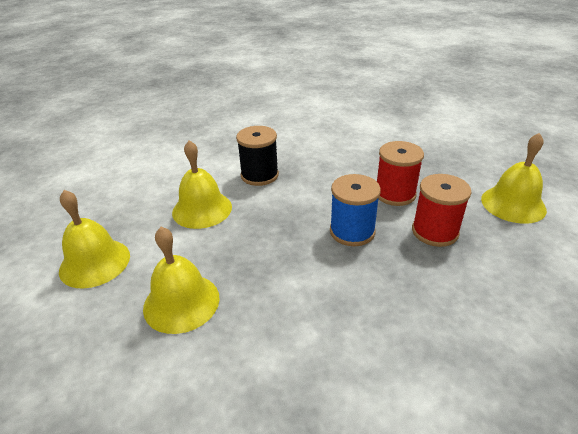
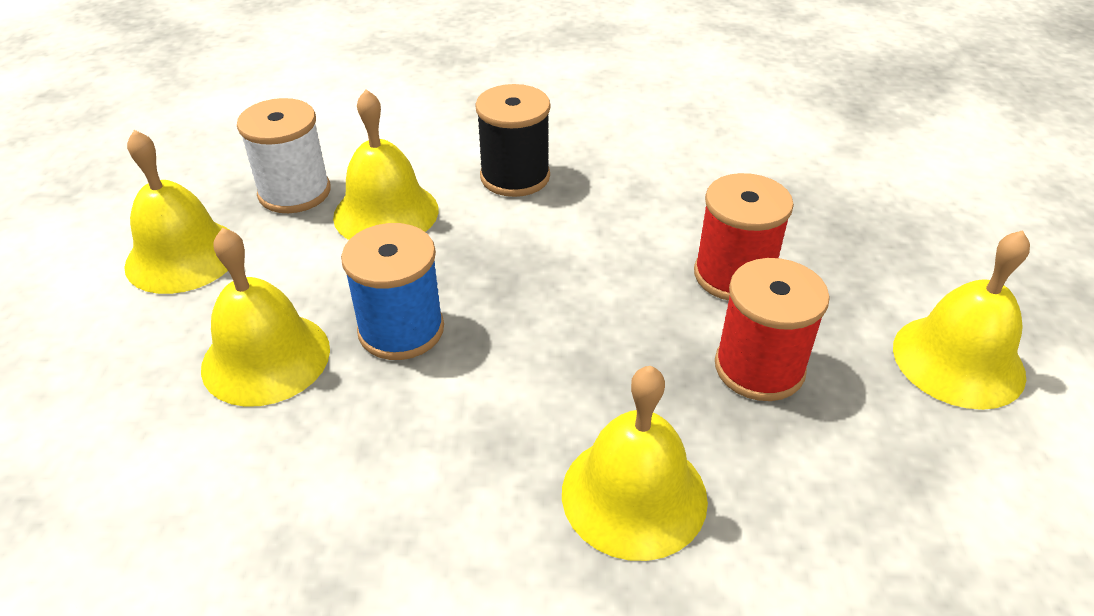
camera: 20 degrees right, 5 degrees up
blue spool [330,174,381,246] -> blue spool moved to [341,223,444,360]
none -> white spool [237,98,331,213]
none -> yellow bell [562,366,708,561]

